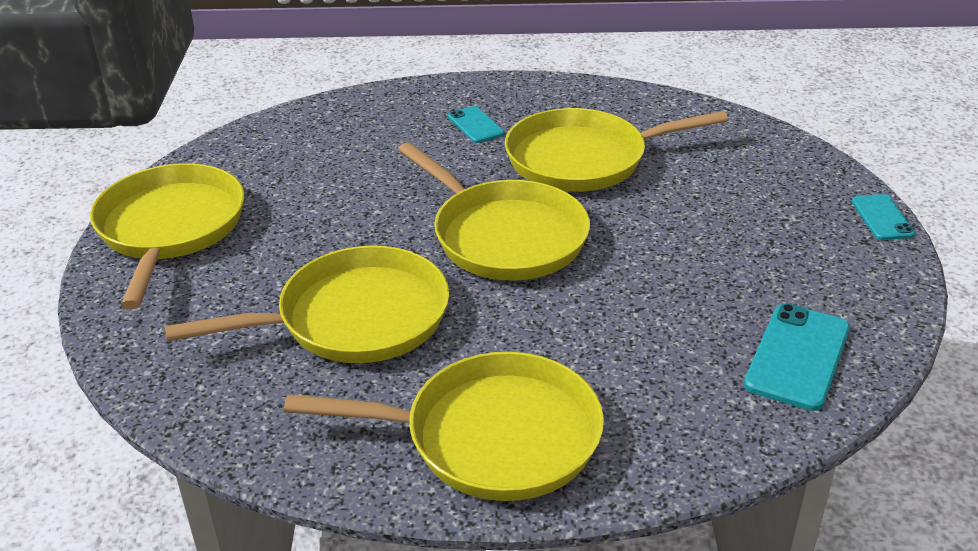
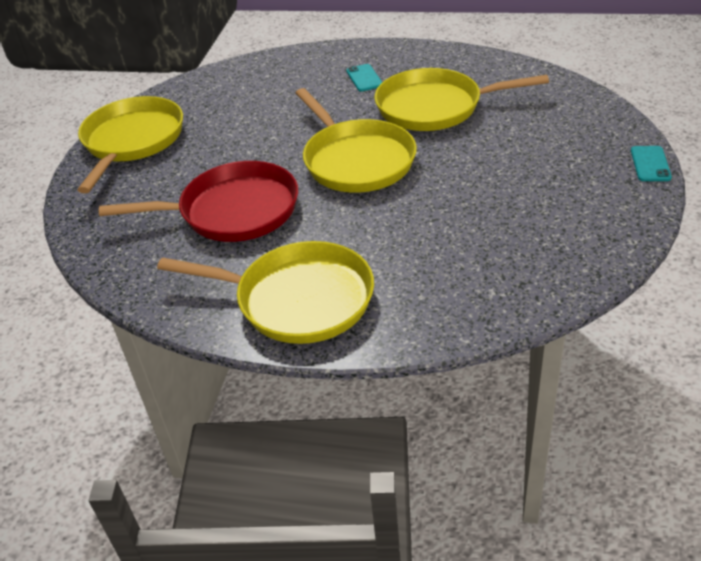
camera: 15 degrees right, 5 degrees up
yellow pan [165,246,449,363] -> red pan [99,161,298,242]
turquoise phone [744,303,850,411] -> none

